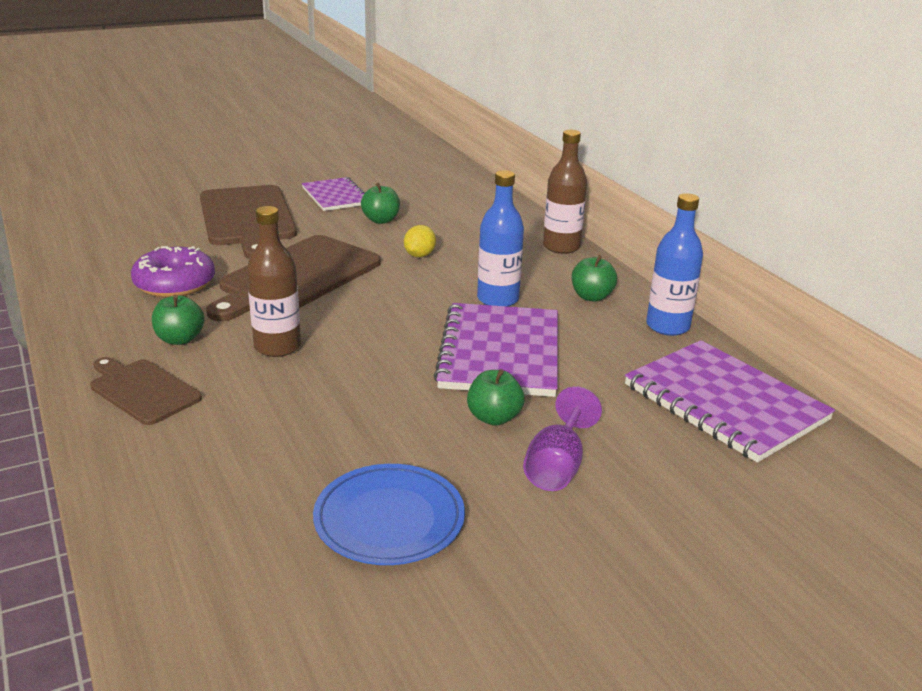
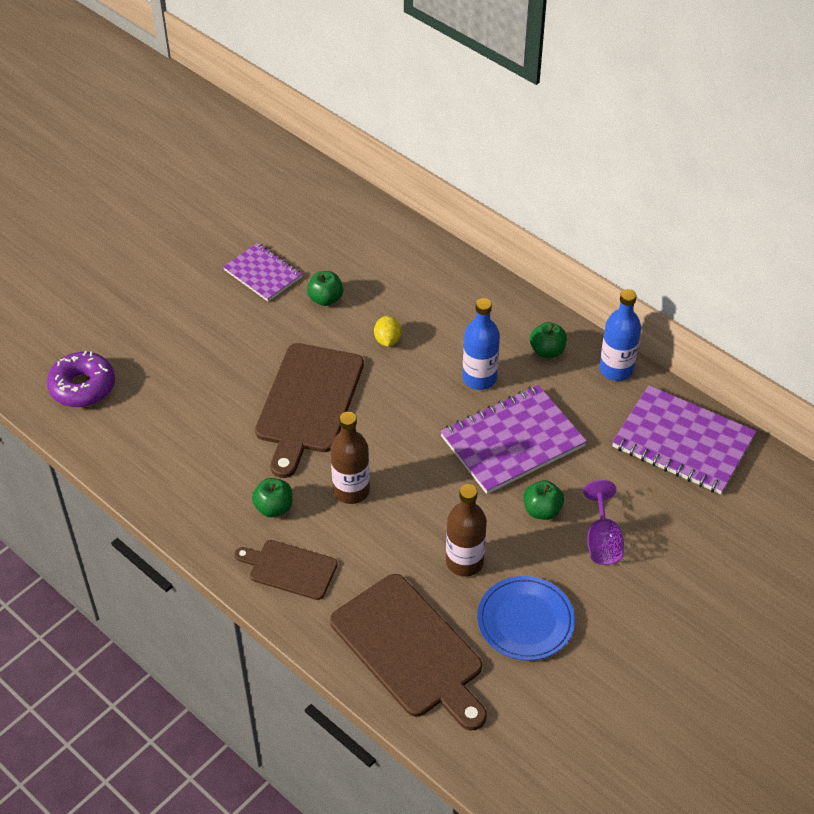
camera: 20 degrees left, 20 degrees up
purple donut [131,246,215,298] -> purple donut moved to [47,351,115,407]
brown cutting board [200,185,297,259] -> brown cutting board moved to [330,574,487,731]
purple notebook [434,303,558,397] -> purple notebook turned 75 degrees clockwise [440,385,587,494]
brown bottle [543,130,587,254] -> brown bottle moved to [446,484,487,577]

